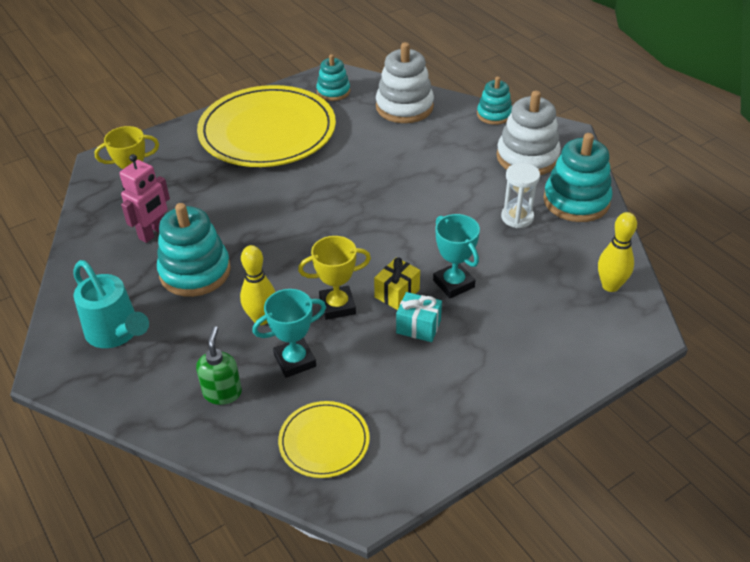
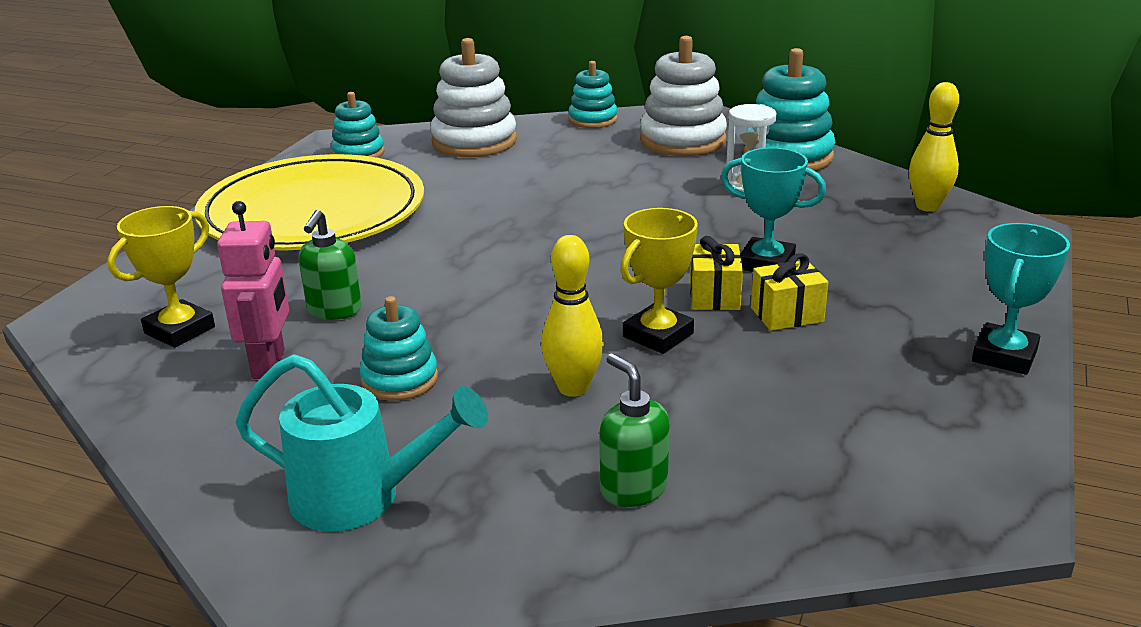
camera: 35 degrees left, 15 degrees down
turquoise stacking toy [157,203,231,297] -> turquoise stacking toy [360,296,438,401], size x0.60
turquoise trophy [252,289,326,378] -> turquoise trophy moved to [972,223,1070,375]
yellow plate [278,401,370,478] -> none
turquoise gift [396,292,442,342] -> yellow gift [751,253,829,331]
none -> green soap dispenser [299,210,362,320]

